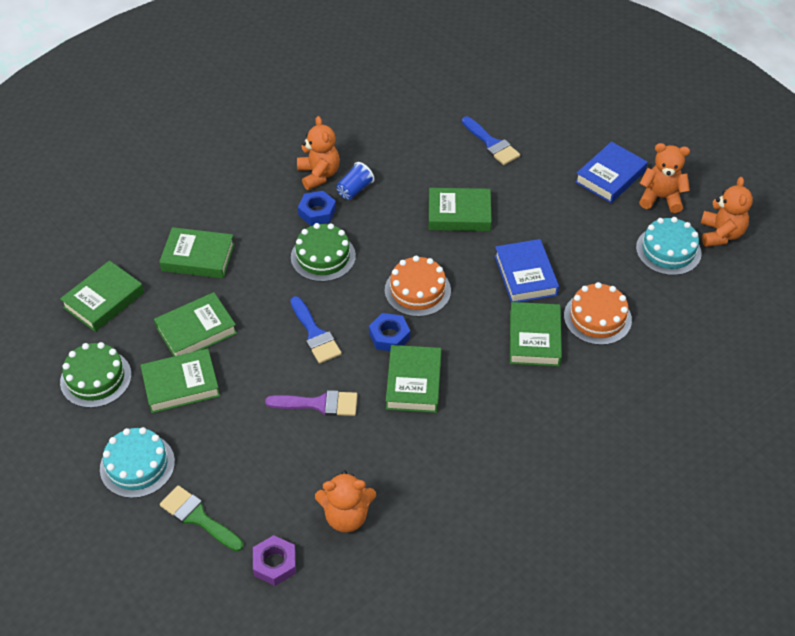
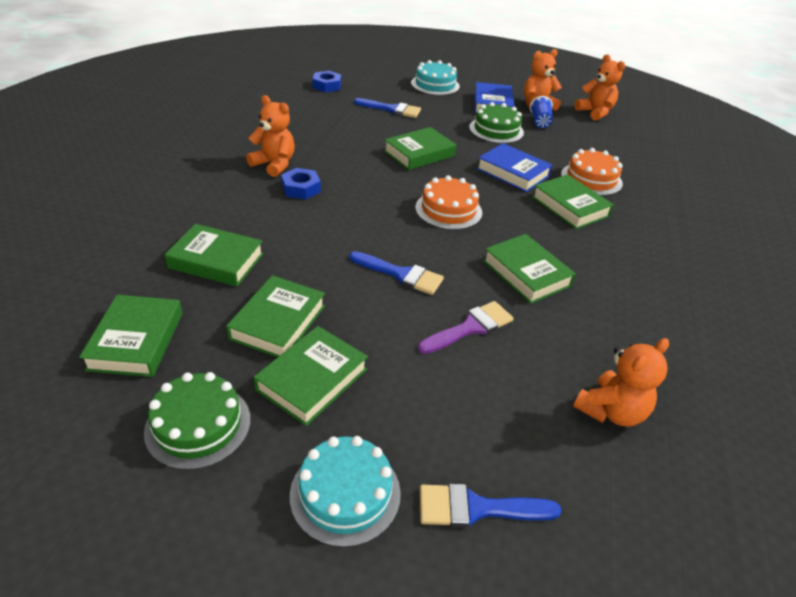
camera: 40 degrees left, 10 degrees down
green book [159,227,235,279] -> green book turned 45 degrees clockwise [165,224,264,286]
green brush [160,485,243,552] -> blue brush [420,484,562,527]
purple nut [253,535,296,586] -> none
green cake [291,223,356,282] -> green cake moved to [469,102,524,144]
blue cup [336,162,375,200] -> blue cup moved to [530,96,553,128]
blue nut [369,313,410,351] -> blue nut moved to [312,71,341,92]
turquoise cake [636,217,702,275] -> turquoise cake moved to [411,60,460,95]

